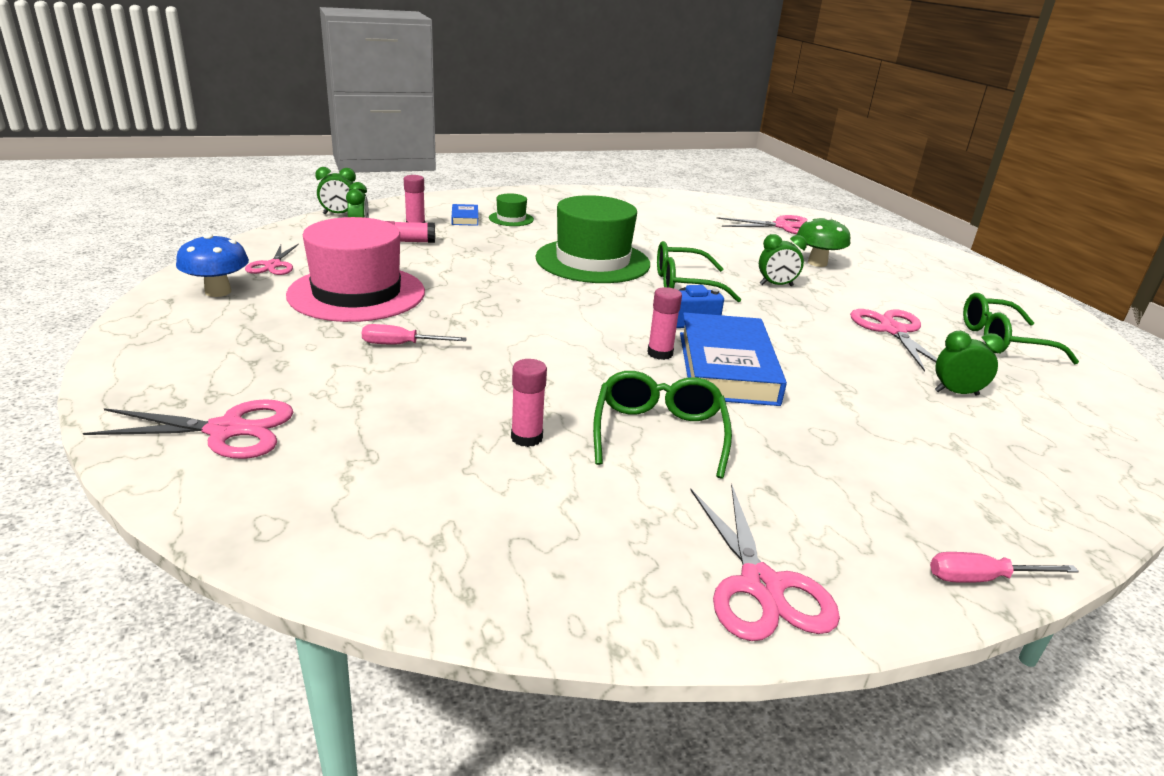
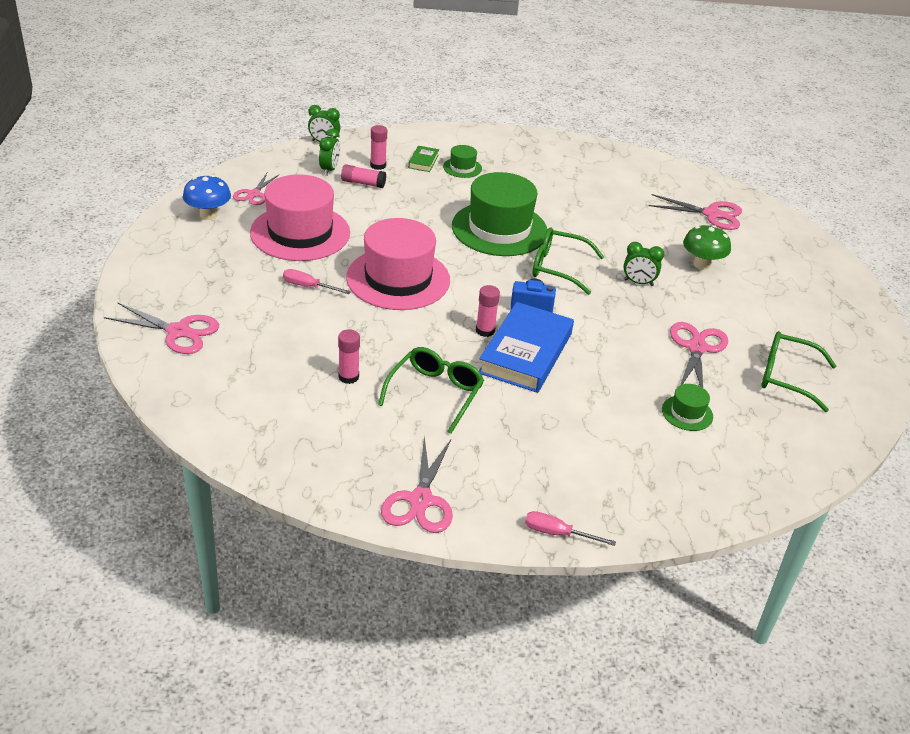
camera: 20 degrees right, 10 degrees up
blue book [452,204,478,226] -> green book [408,146,439,172]
green clock [935,331,1004,396] -> green hat [662,384,713,431]
none -> pink hat [346,218,450,310]

